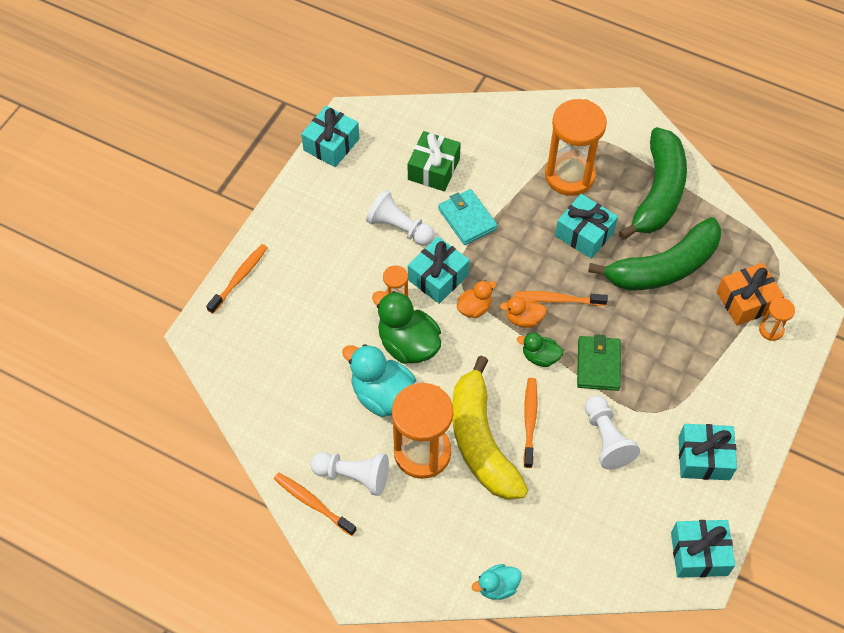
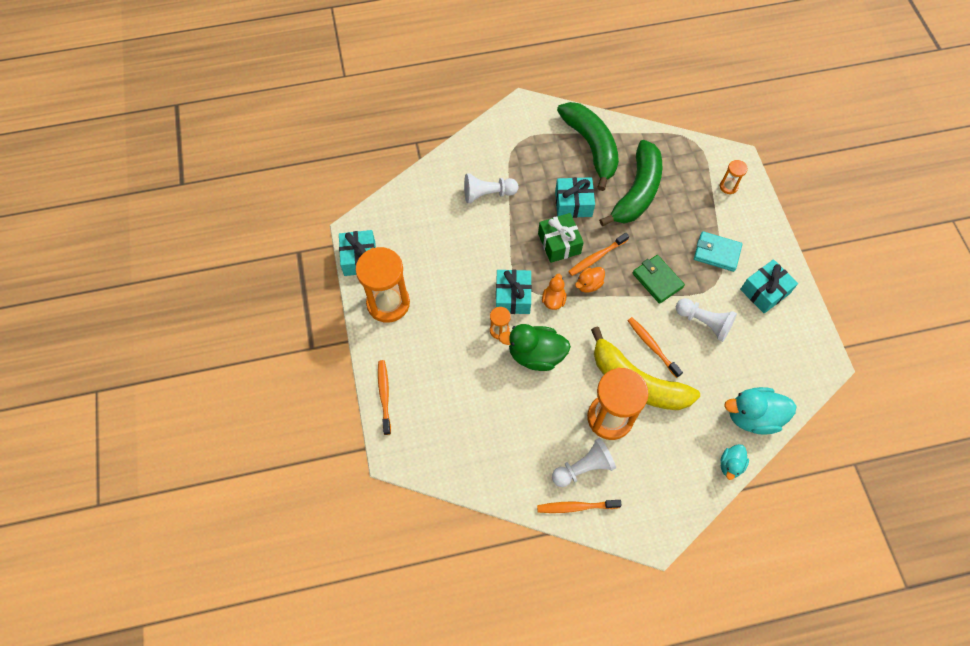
camera: 40 degrees left, 5 degrees up
turquoise duck [342,344,416,417] -> turquoise duck moved to [724,387,797,434]
white pawn [366,190,435,246] -> white pawn moved to [464,174,518,203]
green gift [408,131,461,191] -> green gift moved to [538,213,584,263]
turquoise wallet [438,189,497,245] -> turquoise wallet moved to [694,231,742,272]
green duck [517,333,563,367] -> none
orange hourglass [545,99,607,196] -> orange hourglass moved to [356,247,410,323]
turquoise gift [671,520,735,578] -> none
orange gift [717,263,784,326] -> none

